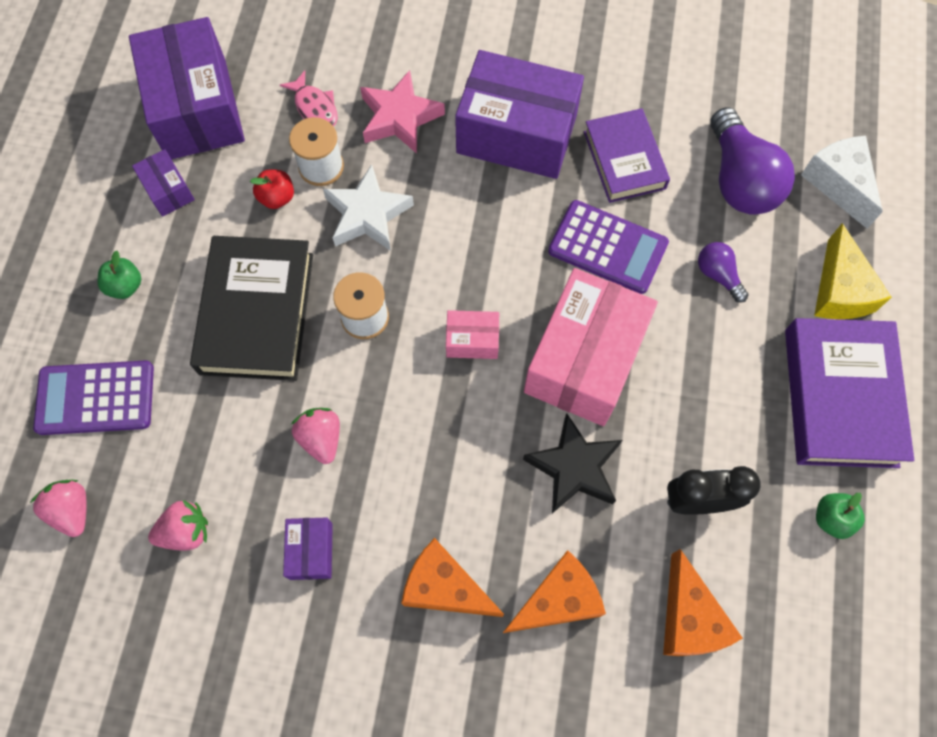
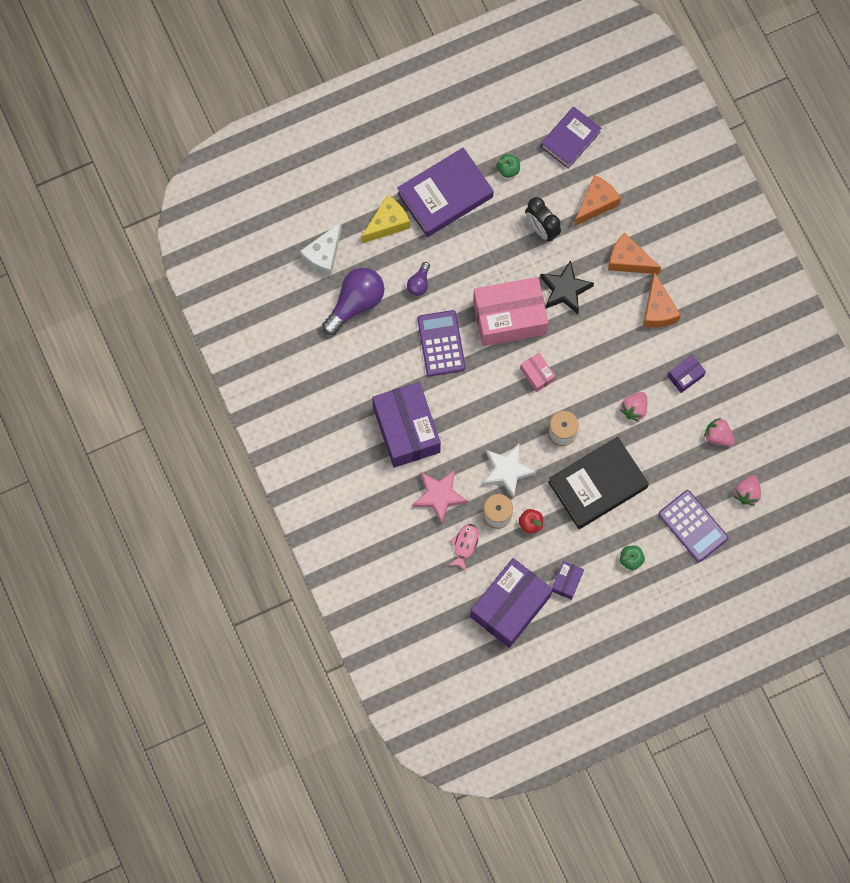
camera: 125 degrees left, 5 degrees up
purple book [584,108,670,203] -> purple book moved to [541,106,601,169]

